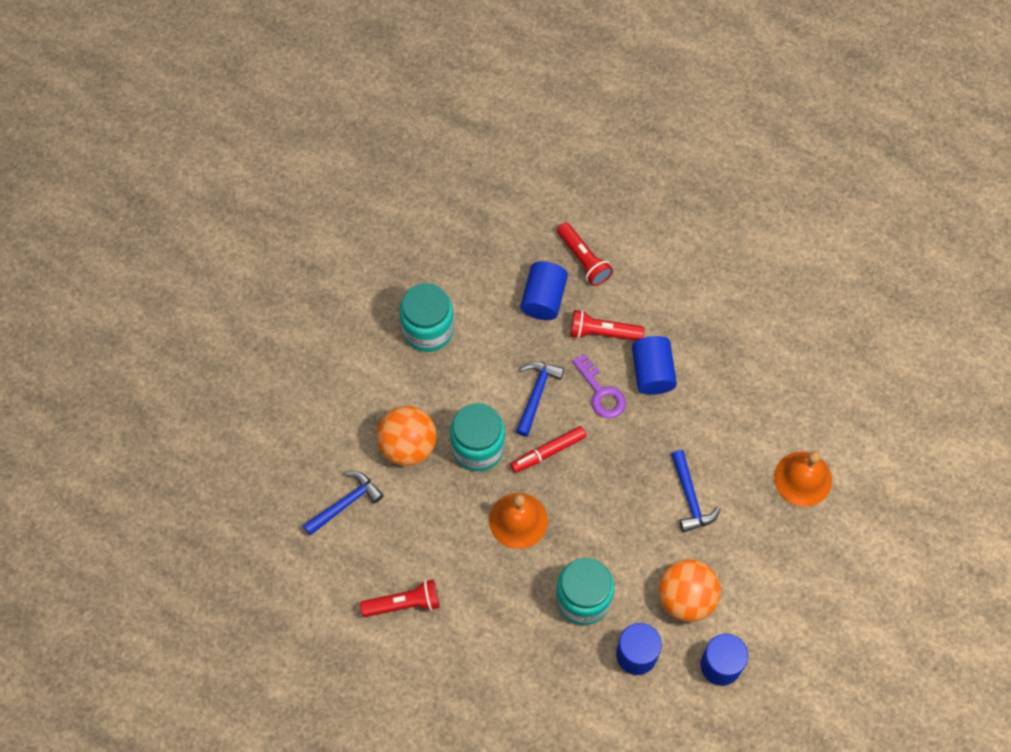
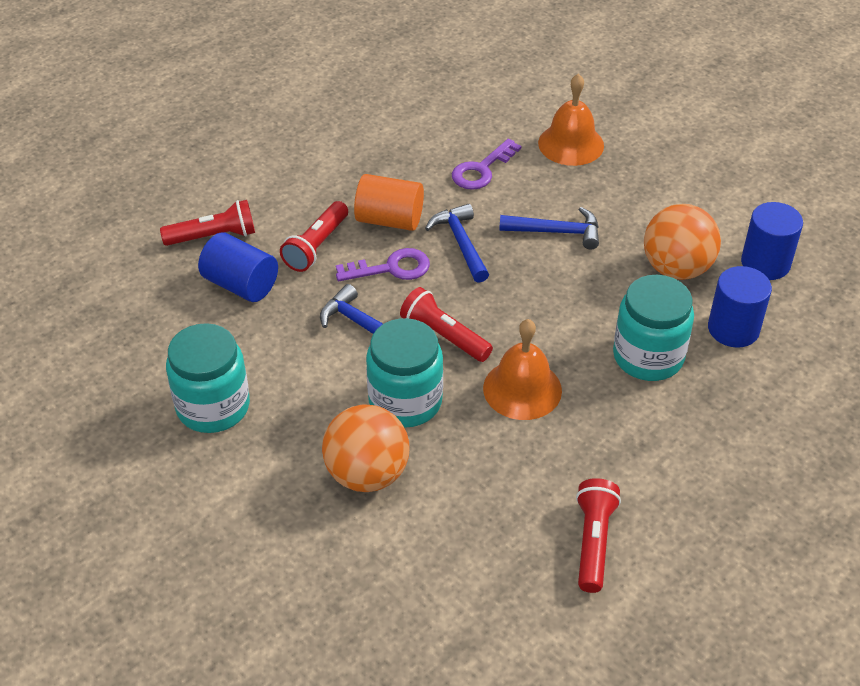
camera: 70 degrees left, 20 degrees down
blue hammer [303,471,384,536] -> blue hammer moved to [425,204,489,283]
red marker [510,426,587,473] -> red flashlight [400,287,493,362]
blue cylinder [632,336,677,395] -> orange cylinder [354,174,424,231]
none -> purple key [452,139,521,190]

